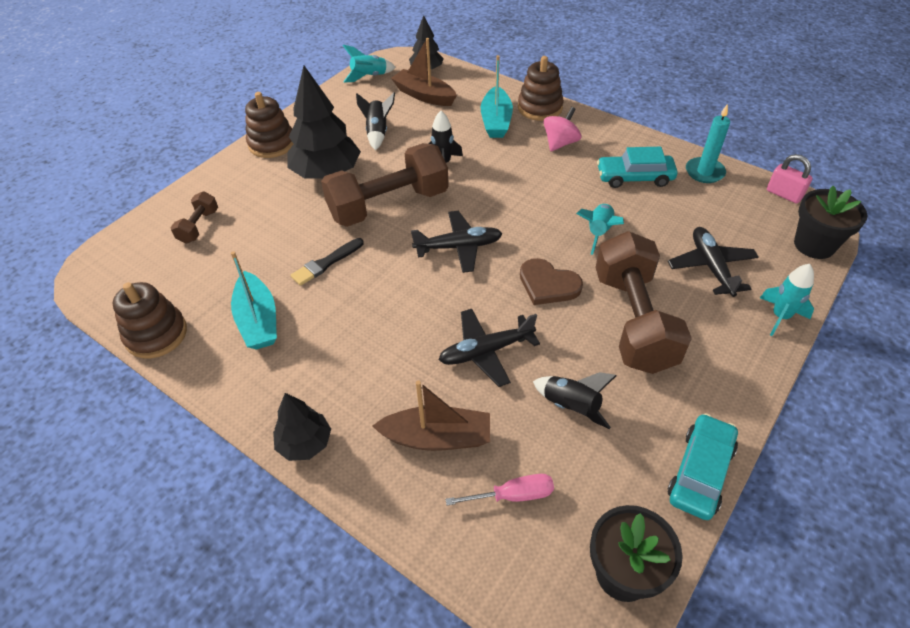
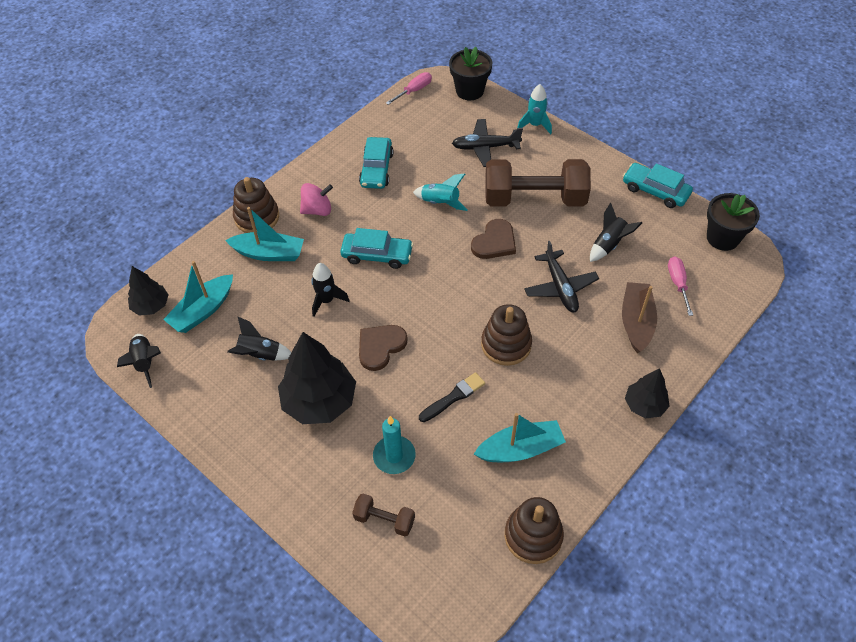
camera: 85 degrees left, 5 degrees up
brown stacking toy [245,92,293,158] -> brown stacking toy moved to [481,304,532,366]
black brush [291,238,364,286] -> black brush turned 90 degrees counterclockwise [419,372,485,422]
brown dumbbell [321,143,449,227] -> brown heart [359,325,408,371]
turquoise rocket [343,45,396,83] -> black rocket [117,334,161,388]
brown boat [391,38,457,106] -> turquoise boat [163,261,233,333]
black plane [411,211,502,273] -> none
pink spinning top [544,107,581,152] -> pink spinning top turned 120 degrees clockwise [300,183,333,216]
turquoise candle [686,104,730,183] -> turquoise candle moved to [373,416,416,474]
pink padlock [767,154,812,204] -> pink screwdriver [386,72,432,105]
none -> turquoise car [340,228,413,269]

